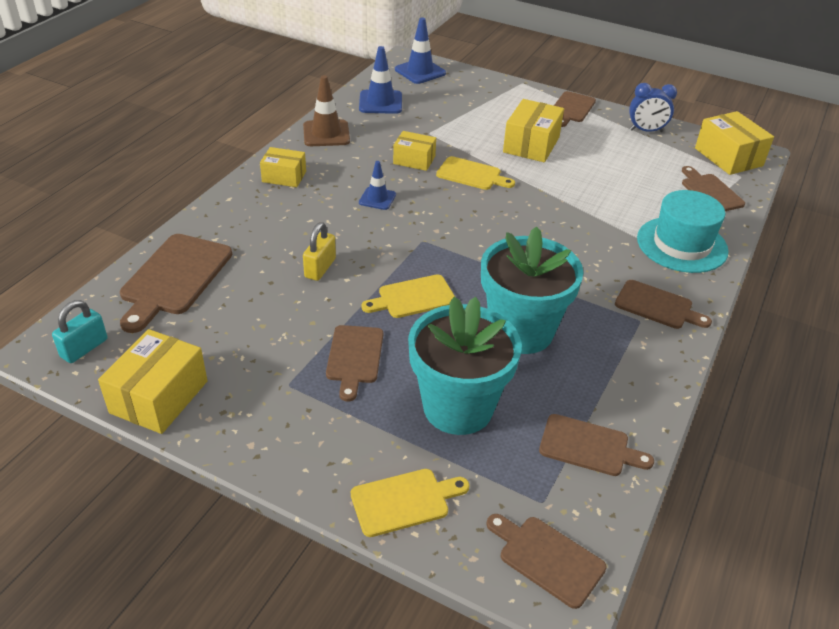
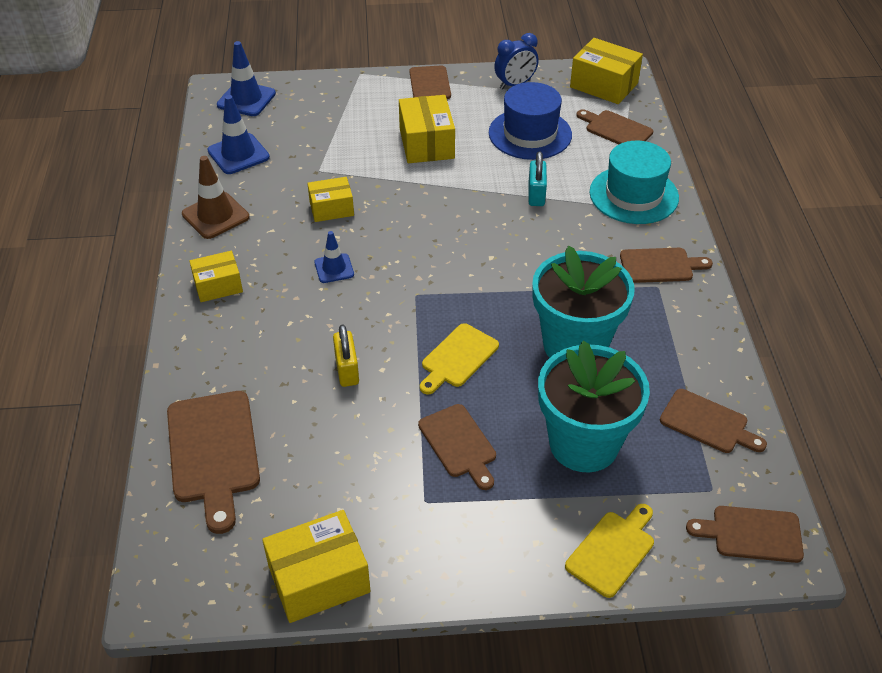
camera: 30 degrees left, 5 degrees up
turquoise padlock [52,300,107,363] -> turquoise padlock moved to [528,151,547,206]
yellow box [98,329,207,434] -> yellow box turned 75 degrees clockwise [262,510,371,623]
yellow cutting board [436,156,515,190] -> none
brown cutting board [539,414,654,476] -> brown cutting board turned 45 degrees clockwise [660,389,767,453]
none -> blue hat [489,82,572,160]

